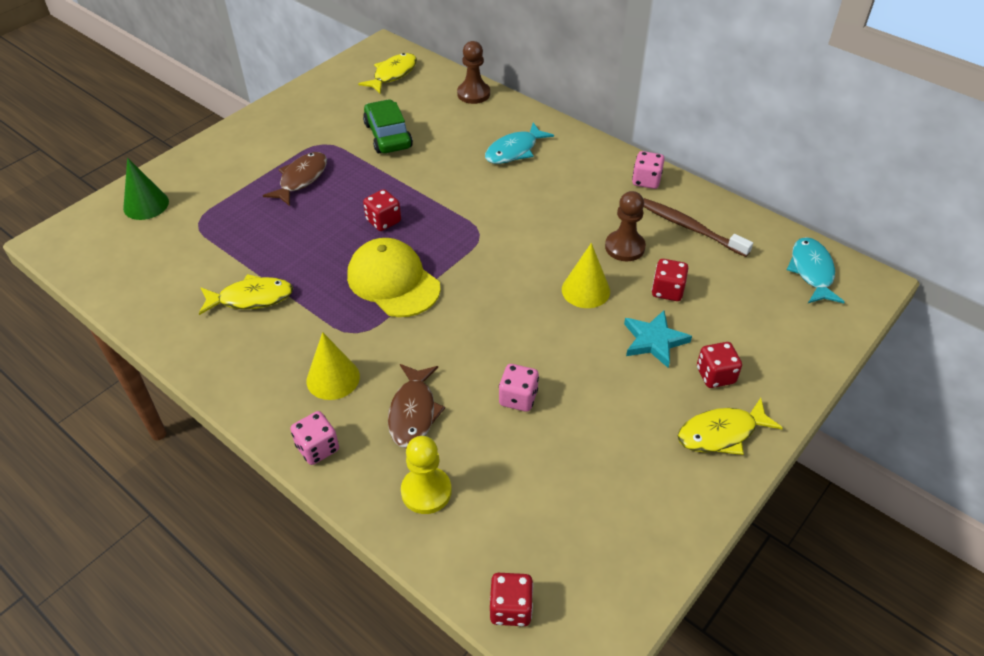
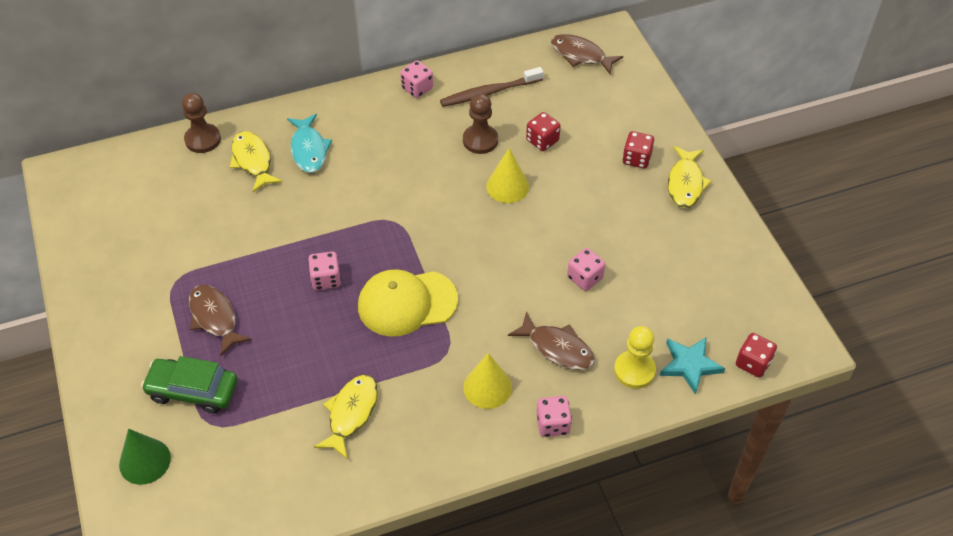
camera: 60 degrees left, 5 degrees up
yellow fish [358,53,417,93] -> yellow fish moved to [230,131,282,192]
green car [363,99,413,153] -> green car moved to [141,356,238,414]
red dice [363,189,401,231] -> pink dice [308,252,341,290]
turquoise star [624,310,692,368] -> turquoise star moved to [660,337,725,395]
turquoise fish [787,237,845,303] -> brown fish [551,34,623,74]

